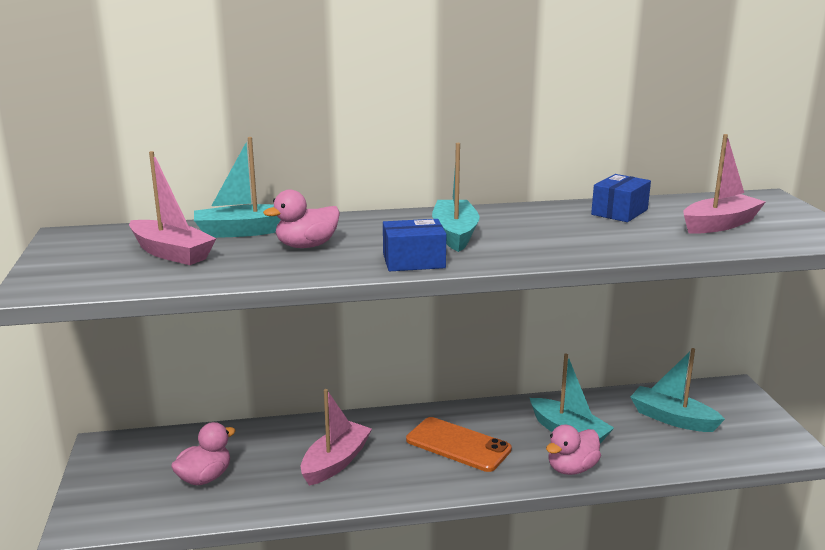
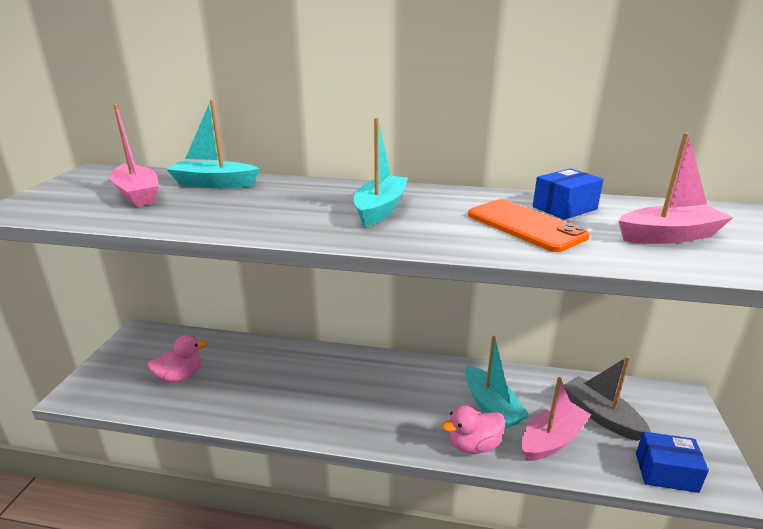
camera: 20 degrees right, 5 degrees up
pink duck [263,190,340,248] -> none
pink boat [301,389,372,486] -> pink boat moved to [521,377,591,461]
blue box [383,219,446,271] -> blue box moved to [636,432,709,493]
orange phone [406,417,512,472] -> orange phone moved to [468,199,590,252]
turquoise boat [631,348,725,432] -> grey boat [564,356,651,441]

